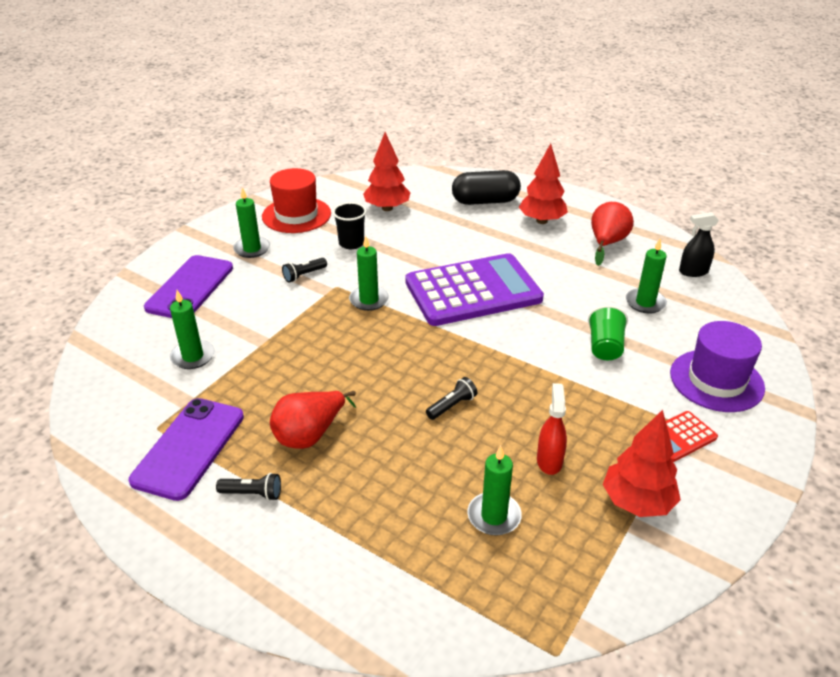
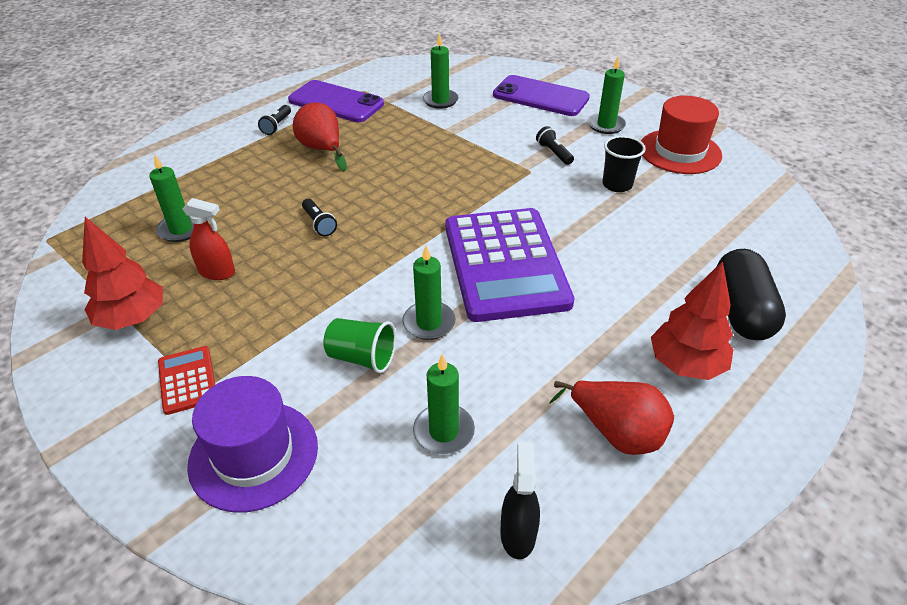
camera: 100 degrees right, 5 degrees up
green candle [349,236,389,311] -> green candle moved to [403,246,456,340]
red tree [363,132,411,211] -> none

